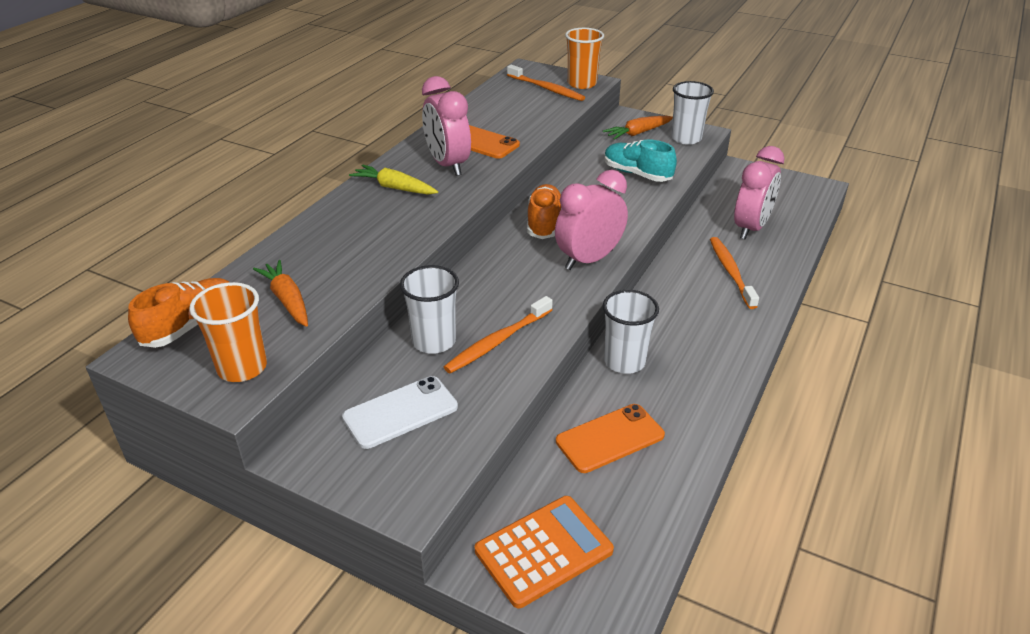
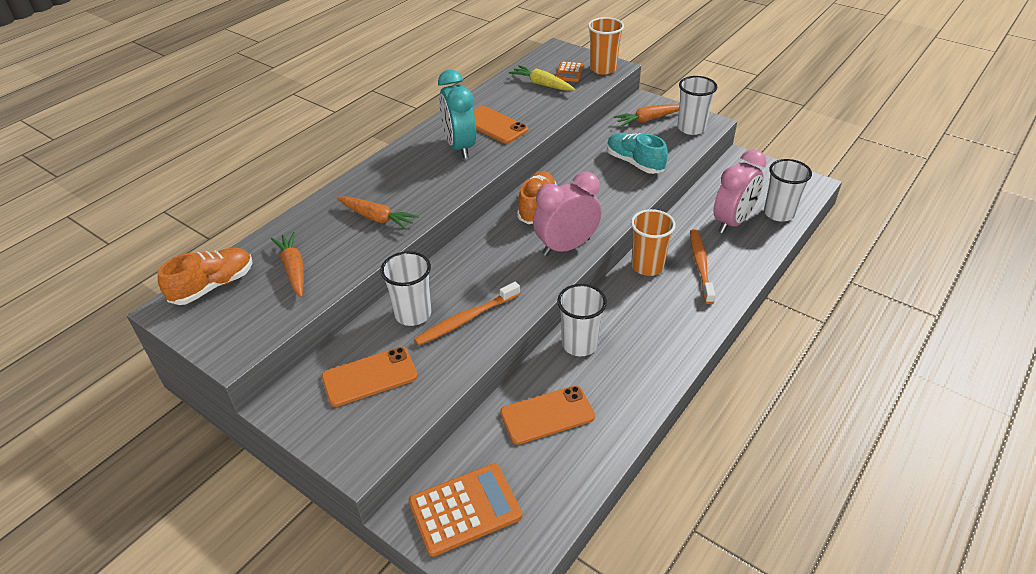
camera: 10 degrees right, 5 degrees up
orange cup [189,282,267,382] -> orange cup moved to [631,209,676,276]
white phone [342,376,458,449] -> orange phone [322,347,418,407]
yellow carrot [349,164,438,195] -> yellow carrot moved to [509,65,575,91]
pink clock [422,76,471,176] -> turquoise clock [438,70,476,159]
orange toothbrush [507,65,585,101] -> orange calculator [556,61,584,82]
none -> orange carrot [337,196,418,230]
none -> white cup [764,159,812,222]

